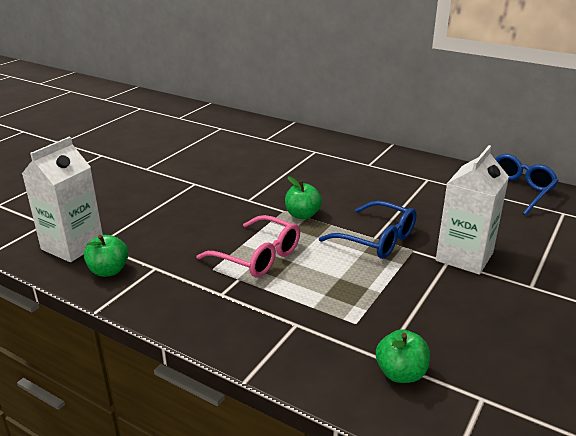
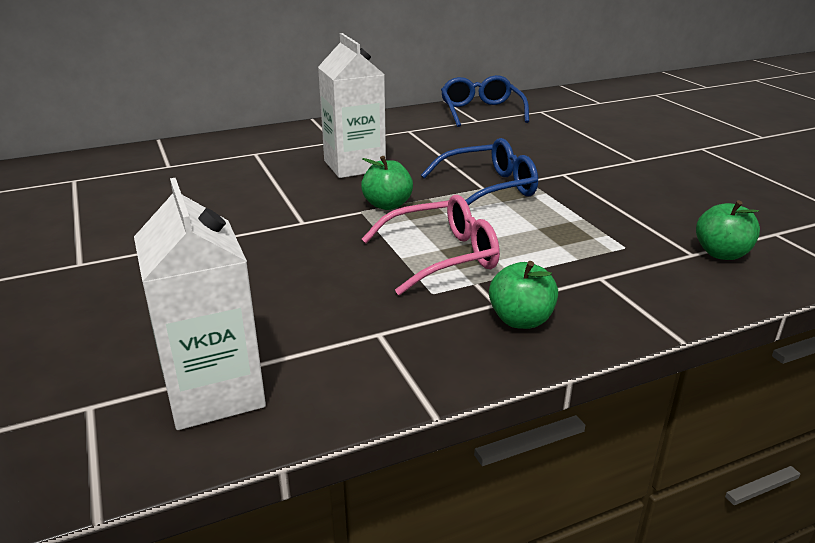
camera: 55 degrees left, 0 degrees up
green apple [84,235,129,277] -> green apple moved to [489,261,558,329]
white carton [436,145,509,275] -> white carton moved to [318,33,386,178]

